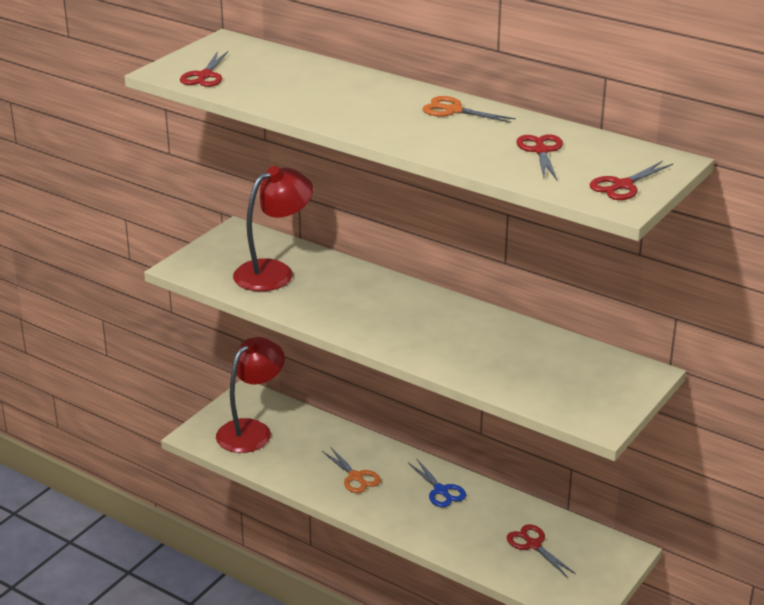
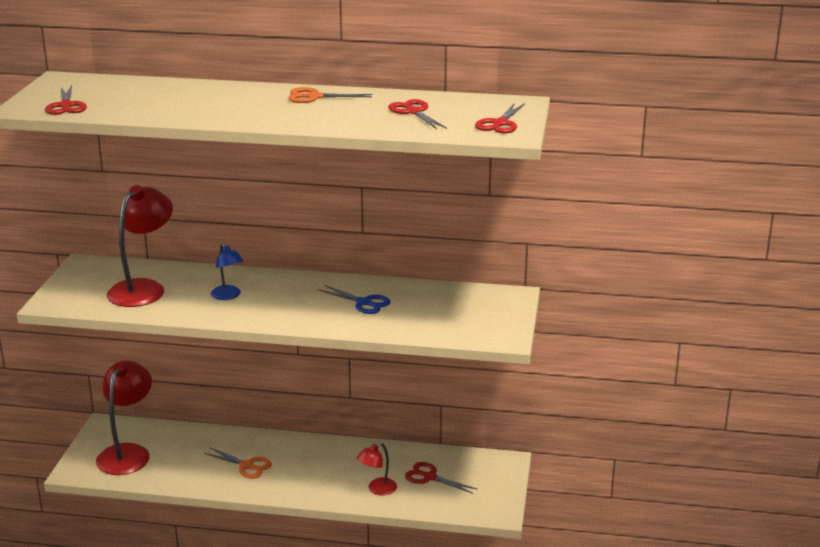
camera: 25 degrees left, 5 degrees down
blue scissors [408,458,466,507] -> blue scissors moved to [318,285,391,314]
none -> blue lamp [211,243,244,300]
none -> red lamp [357,443,397,495]

